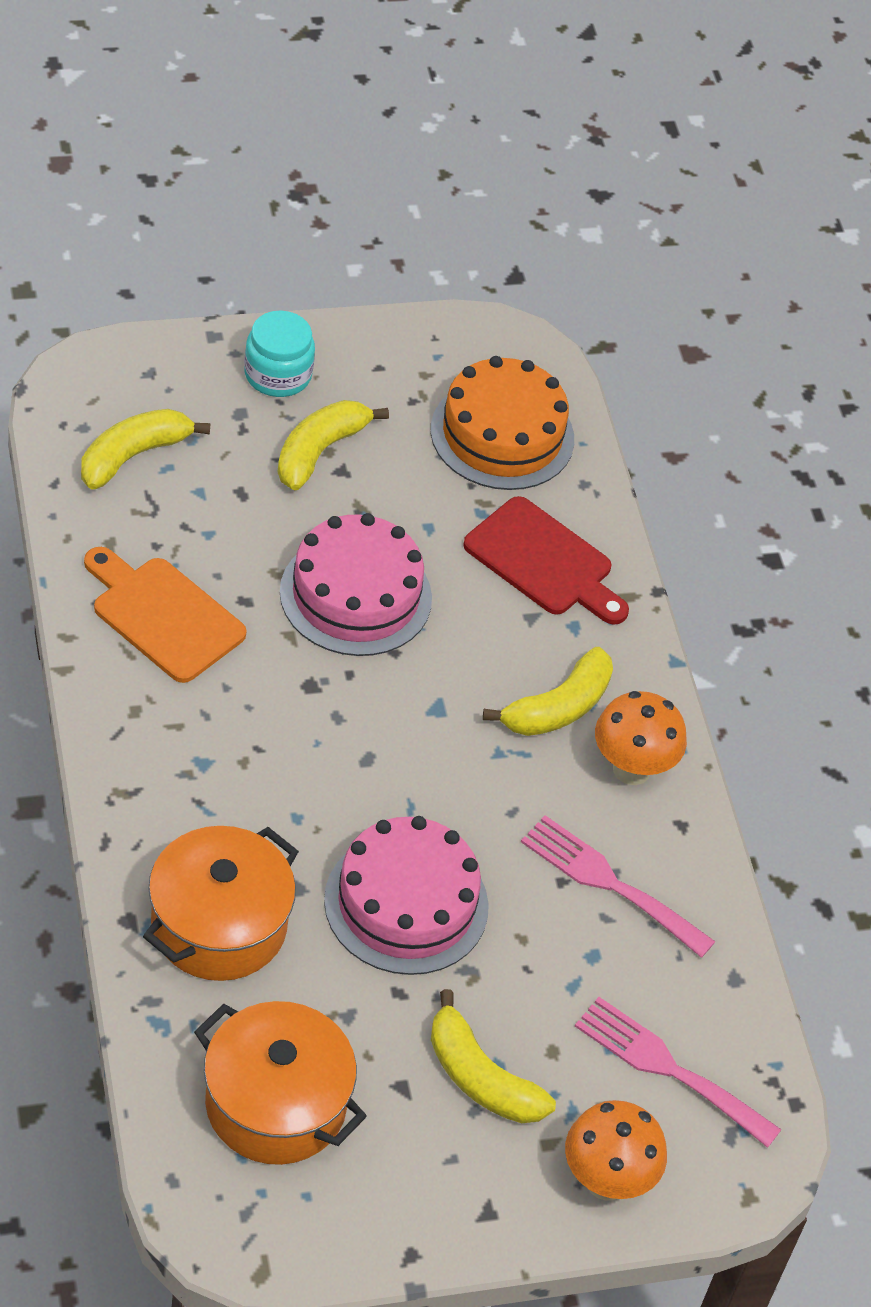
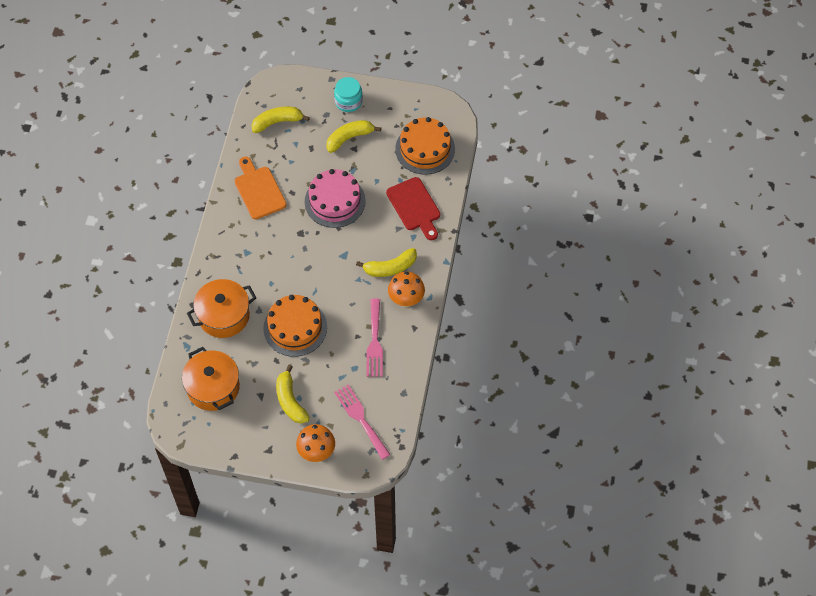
camera: 30 degrees right, 10 degrees up
pink cake [324,816,489,975] -> orange cake [263,295,327,357]
pink fork [521,815,716,958] -> pink fork turned 150 degrees counterclockwise [366,298,383,377]

